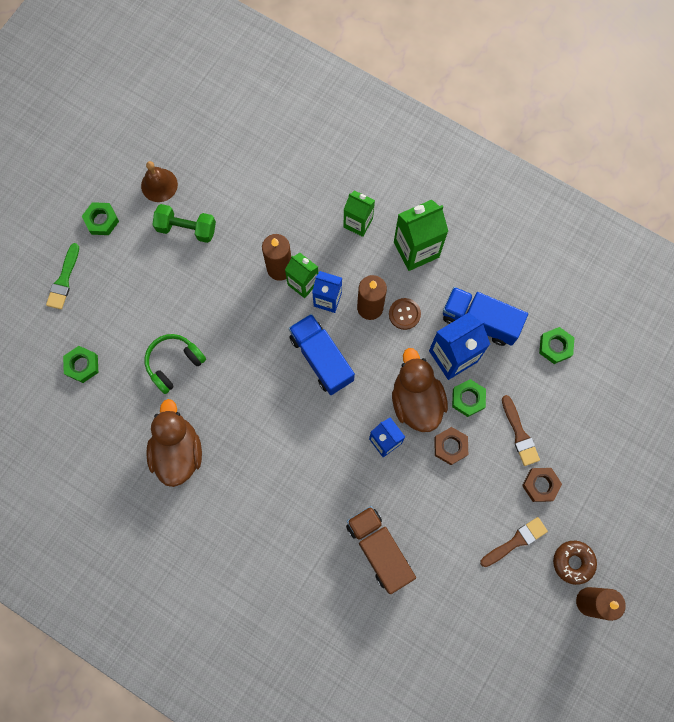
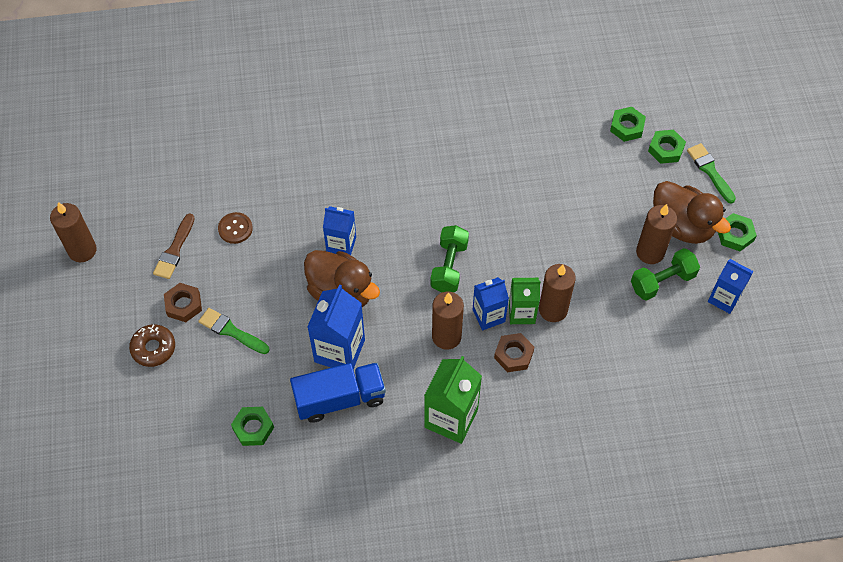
camera: 140 degrees right, 15 degrees down
brown bell [141,161,178,202] -> blue carton [708,259,754,314]
green headphones [144,334,206,394] -> none
brown duck [146,399,202,487] -> brown duck moved to [653,181,731,244]
blue truck [289,314,355,395] -> green dumbbell [430,225,469,292]
green carton [344,190,375,237] -> none
brown truck [346,506,416,594] -> none
brown button [389,298,421,330] -> brown button moved to [218,212,253,244]
brown nut [434,427,468,465] -> brown nut moved to [494,333,534,372]
green nut [452,379,486,417] -> green nut moved to [648,130,686,164]
brown brush [502,395,540,466] -> green brush [198,308,270,354]
brown donut [553,541,597,585] -> brown donut moved to [129,324,175,367]
none -> brown candle [636,204,677,264]

